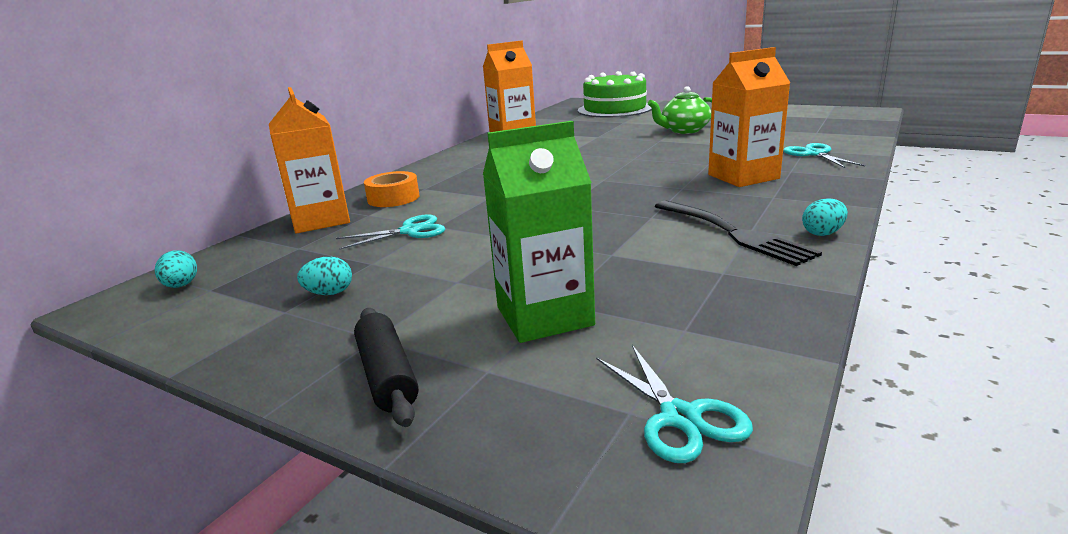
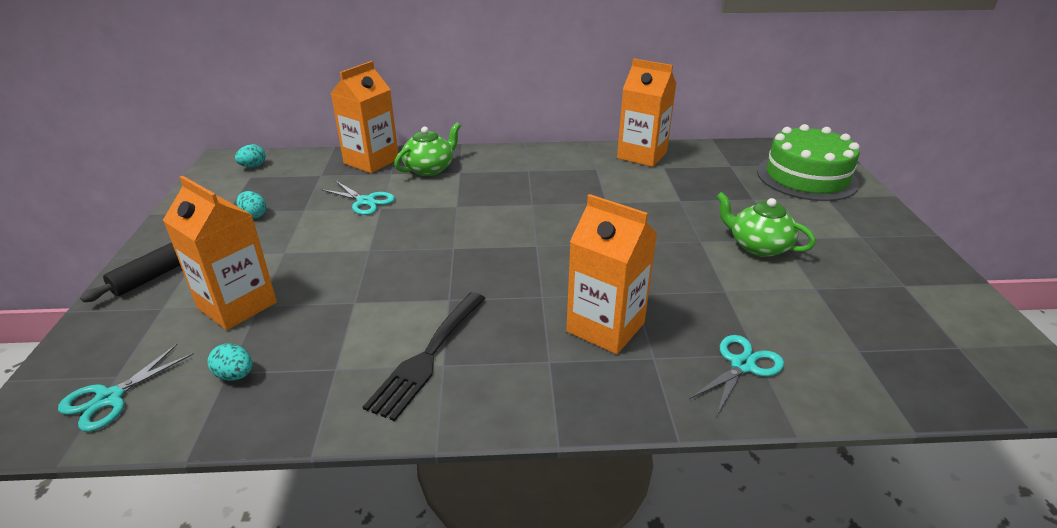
camera: 55 degrees right, 10 degrees up
orange tape [364,171,419,207] -> green teapot [394,123,461,176]
green carton [483,121,595,343] -> orange carton [163,176,277,330]
turquoise egg [802,198,848,236] -> turquoise egg moved to [207,344,253,381]

